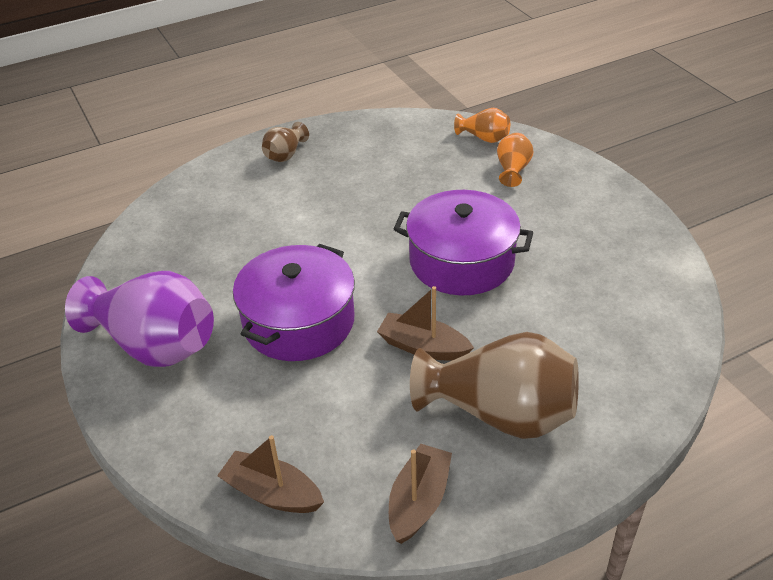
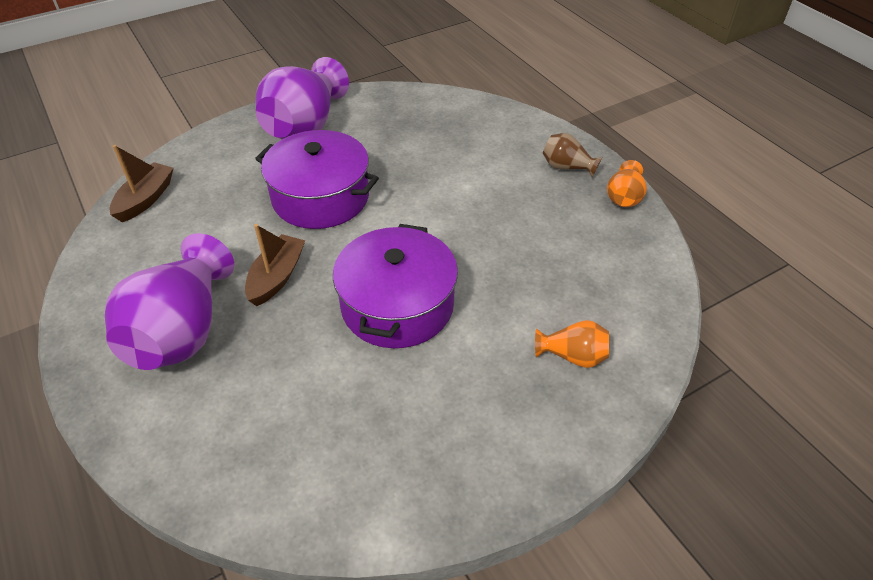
camera: 85 degrees right, 5 degrees up
brown boat [389,444,452,544] -> none
brown vase [410,332,579,439] -> purple vase [105,233,234,370]
orange vase [454,108,510,143] -> orange vase moved to [607,160,647,207]

